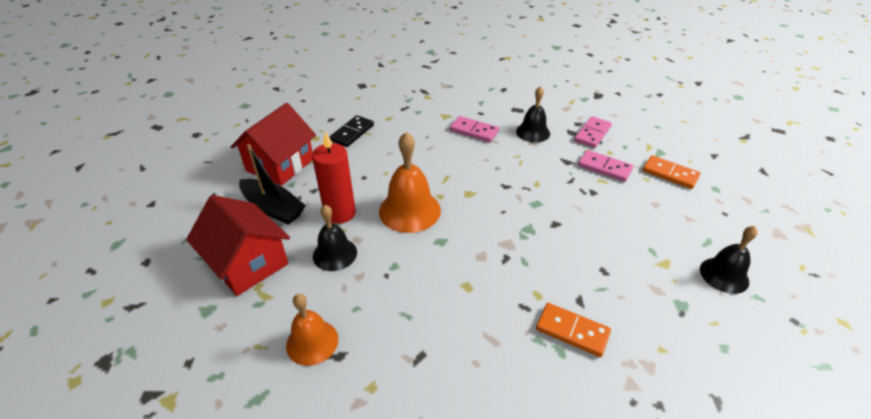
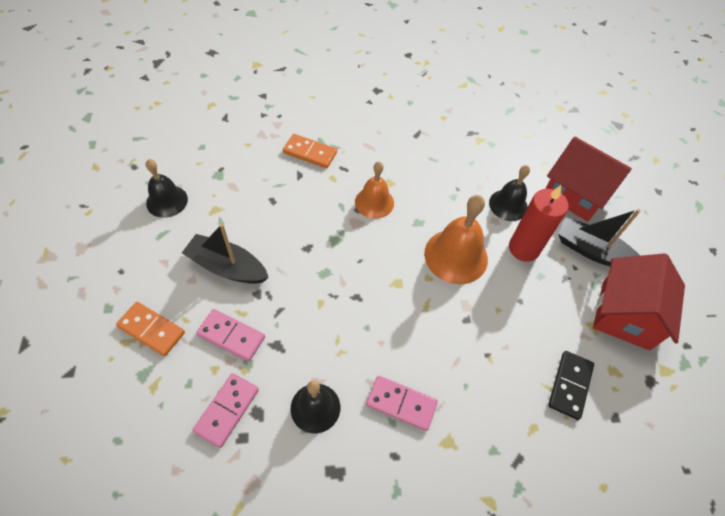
camera: 170 degrees right, 15 degrees up
orange bell [286,294,338,366] -> orange bell moved to [355,162,394,219]
none -> black boat [182,224,269,284]

